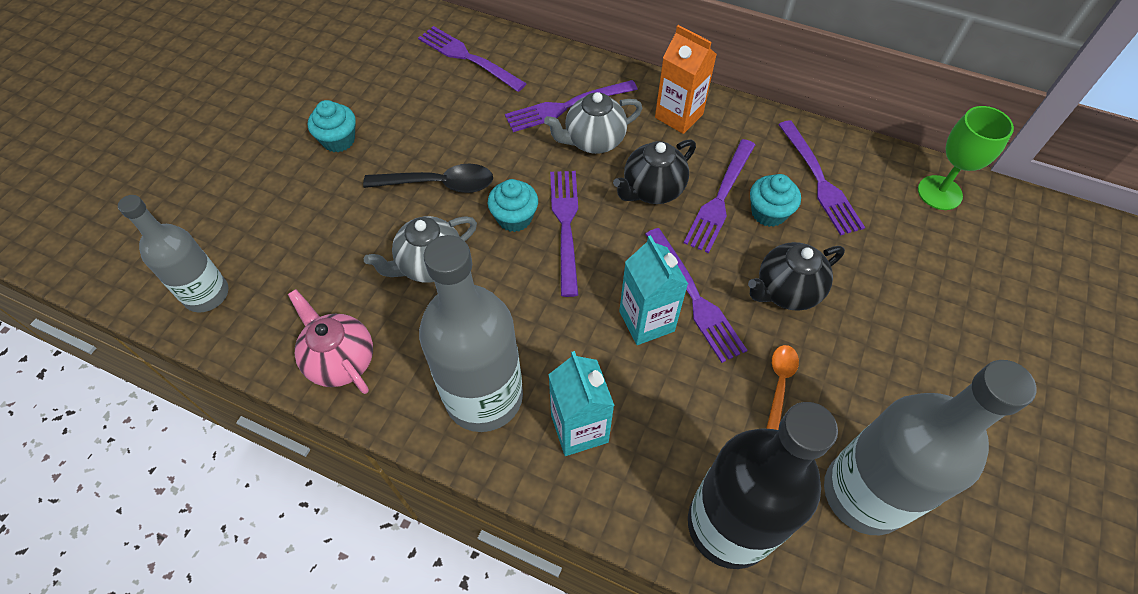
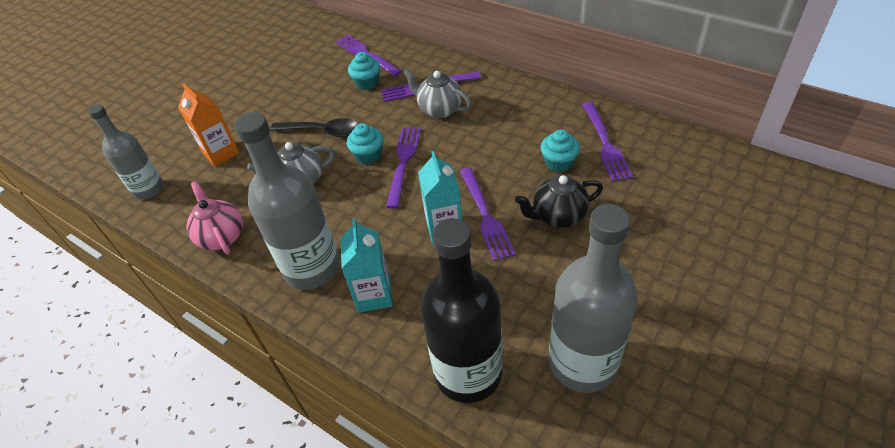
camera: 15 degrees right, 10 degrees down
turquoise cupcake [308,100,356,152] -> turquoise cupcake moved to [348,52,380,90]
grey teapot [544,92,642,154] -> grey teapot turned 45 degrees clockwise [403,68,472,118]
black teapot [613,139,696,204] -> none
orange carton [655,25,717,134] -> orange carton moved to [178,84,239,167]
purple fork [684,139,755,253] -> none
orange spoon [766,345,799,430] -> none
green goblet [918,106,1014,210] -> none

